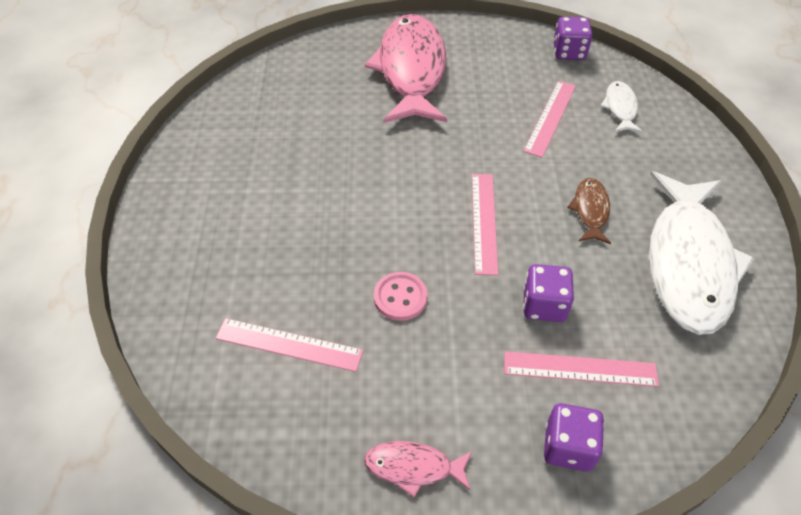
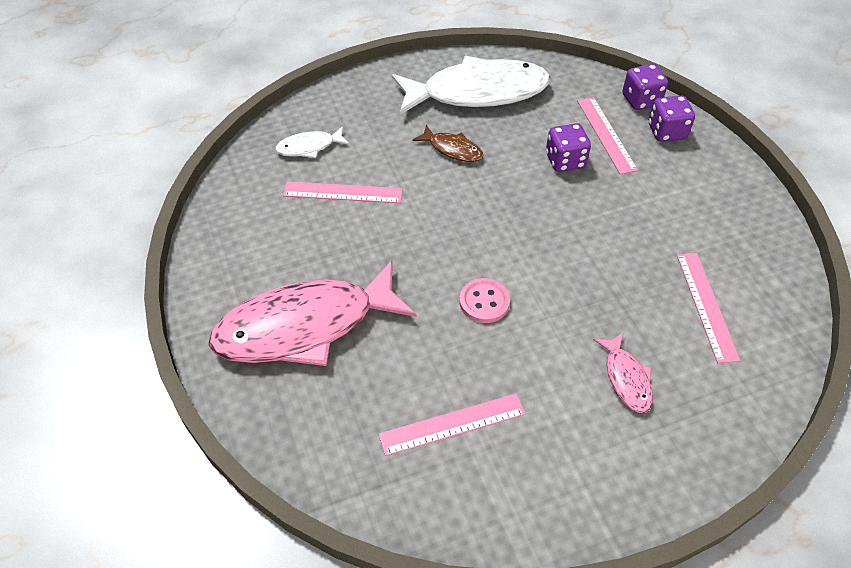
camera: 110 degrees left, 0 degrees up
pink fish [364,441,472,497] -> pink fish moved to [593,332,653,413]
pink button [374,272,428,321] -> pink button moved to [460,278,510,323]
pink ruler [472,174,498,276] -> pink ruler moved to [379,393,526,456]
purple dice [553,17,592,60] -> purple dice moved to [622,64,668,110]
brown fish [567,178,611,244] -> brown fish turned 135 degrees counterclockwise [412,124,483,162]

